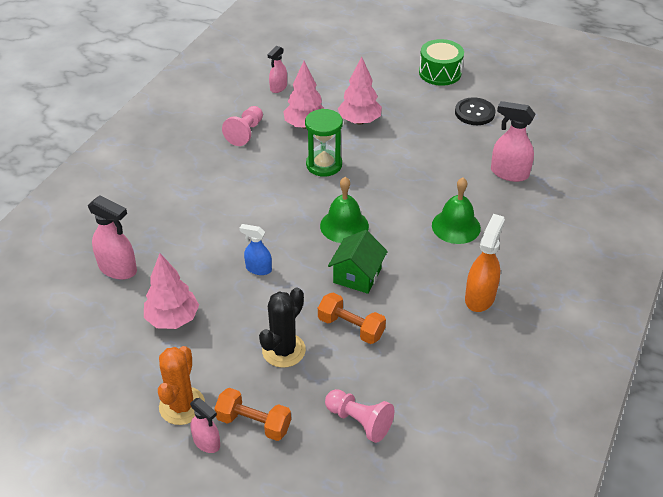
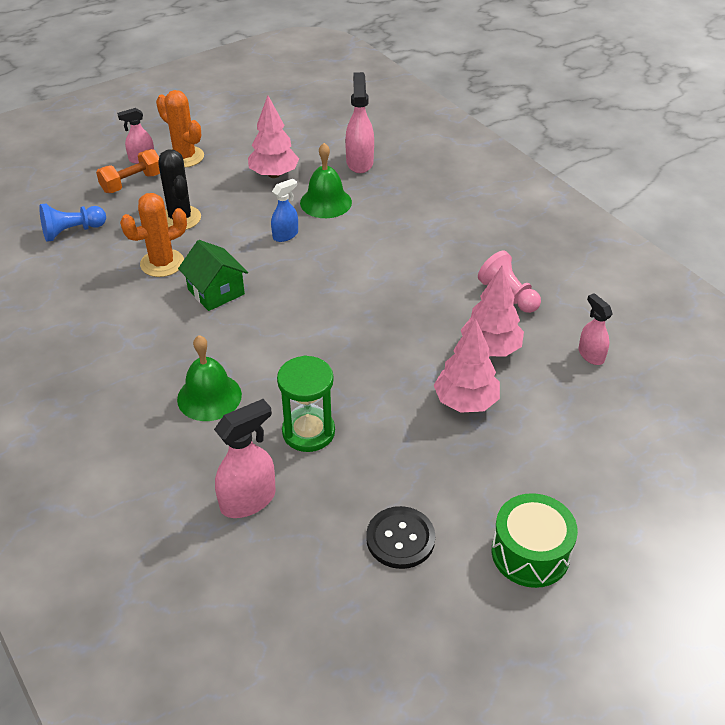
camera: 120 degrees right, 0 degrees up
pink spray bottle [88,196,137,280] -> pink spray bottle turned 120 degrees clockwise [345,72,374,173]
green hourglass [305,109,343,177] -> green hourglass moved to [277,355,335,452]
orange dumbbell [318,293,386,344] -> orange cactus [120,193,187,277]
green bell [320,177,369,243] -> green bell moved to [300,143,352,218]
pink pawn [325,389,394,443] -> blue pawn [39,204,106,242]
orange spray bottle [465,214,505,312] -> none

